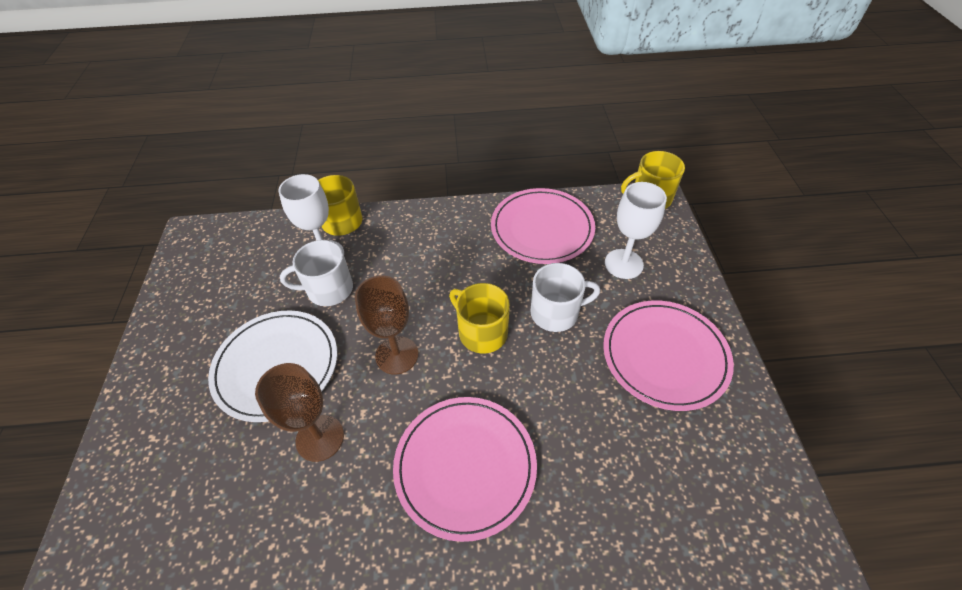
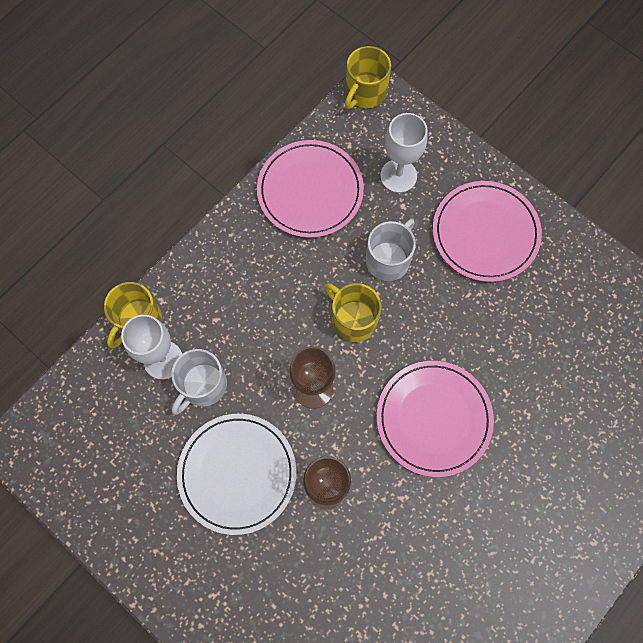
camera: 45 degrees left, 20 degrees up
yellow mug [449,283,510,354] -> yellow mug turned 45 degrees clockwise [324,283,381,342]

